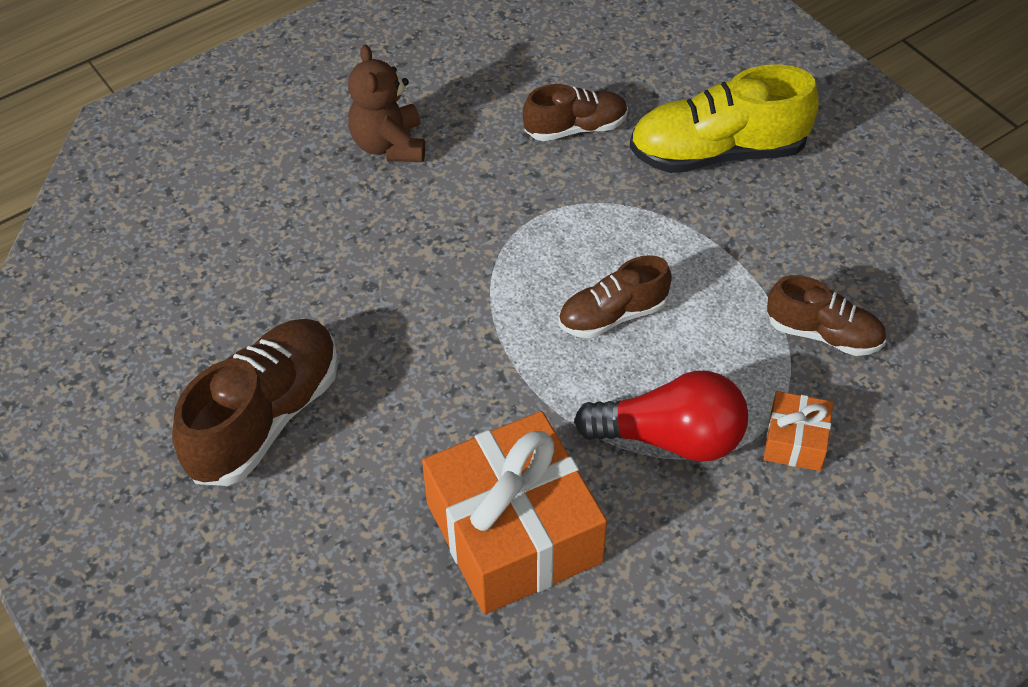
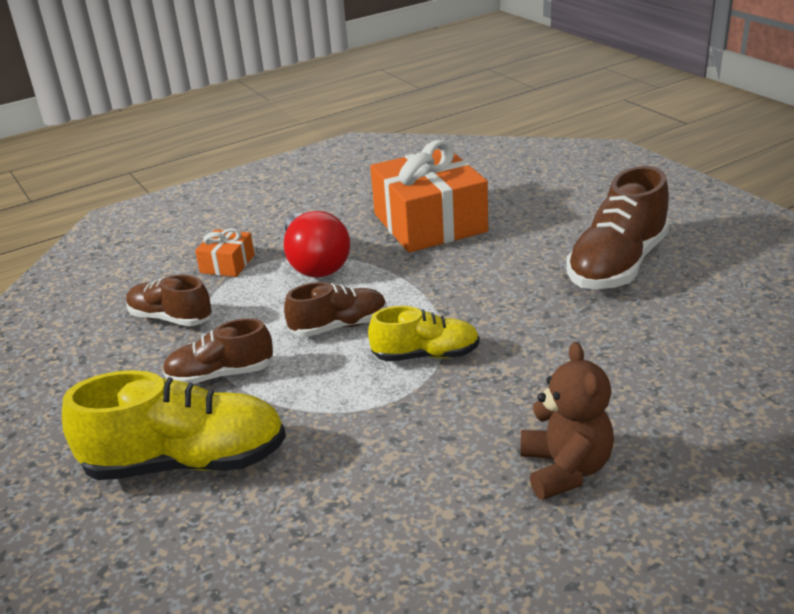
camera: 175 degrees left, 20 degrees down
brown shoe [523,84,628,141] -> brown shoe moved to [163,318,273,384]
red light bulb [574,371,748,462] -> red light bulb turned 120 degrees counterclockwise [284,211,350,278]
none -> yellow shoe [368,306,480,361]

